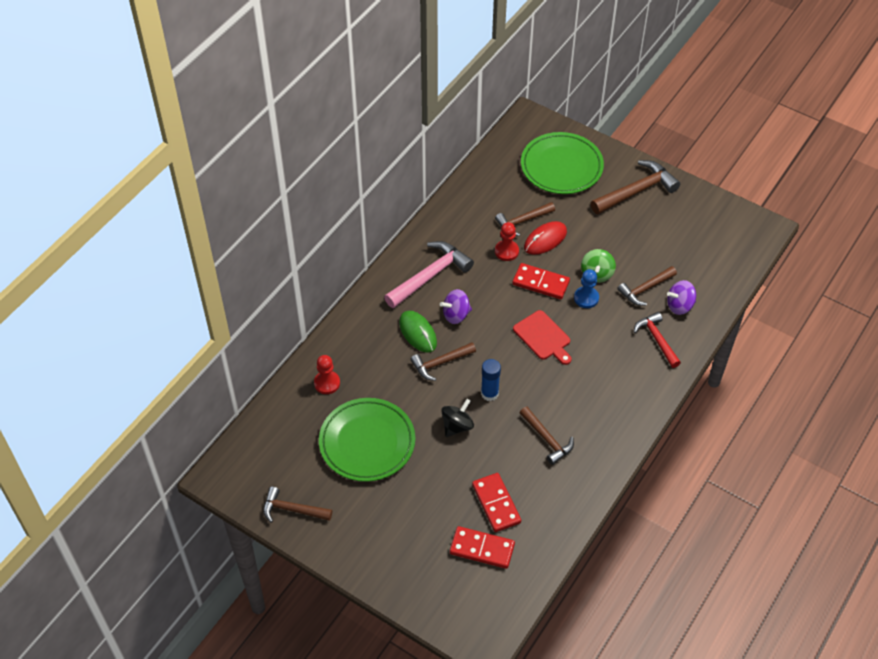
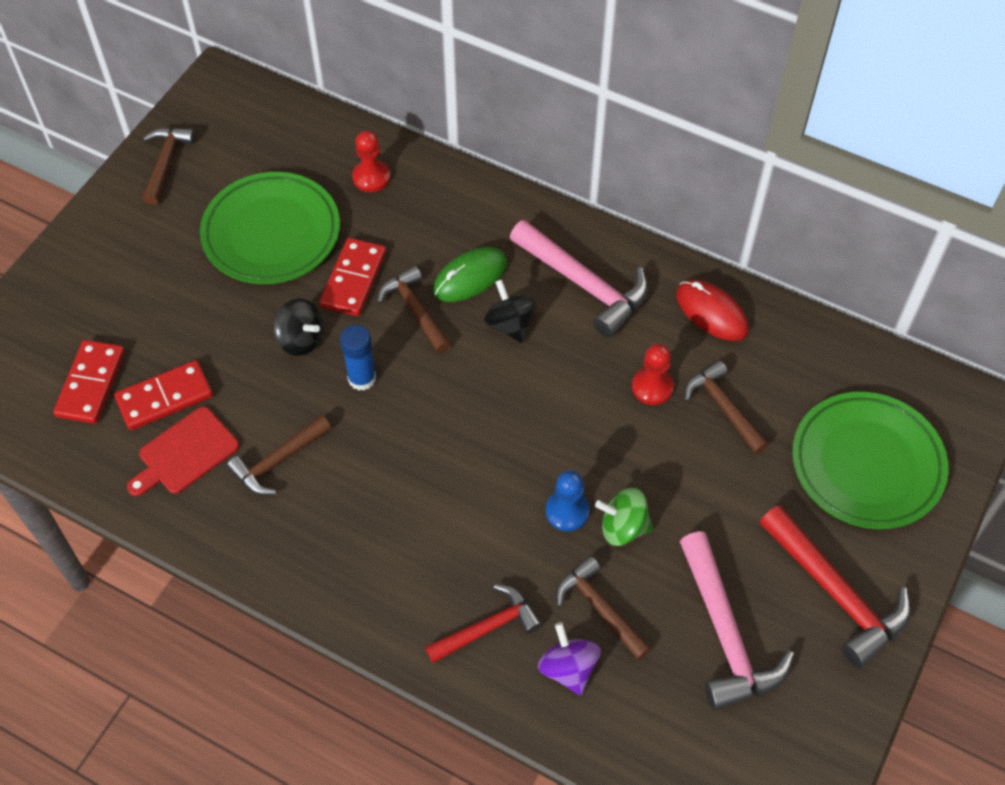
camera: 85 degrees right, 5 degrees up
purple spinning top [440,289,472,324] -> black spinning top [483,279,537,343]
red domino [512,263,570,299] -> red domino moved to [319,238,386,316]
red cutting board [513,310,572,365] -> red cutting board moved to [127,406,239,496]
red mouse [524,221,567,255] -> red mouse moved to [676,280,748,341]
brown hammer [591,160,680,214] -> red hammer [760,505,911,668]
none -> pink hammer [680,531,794,710]

